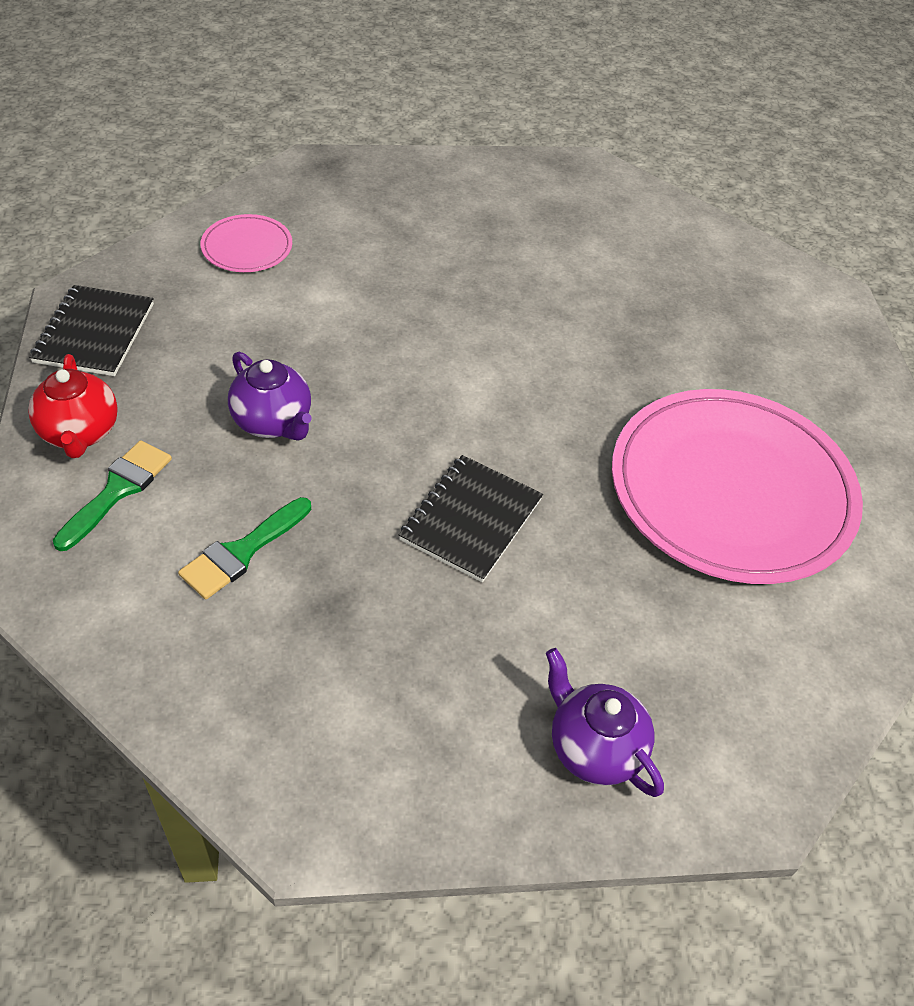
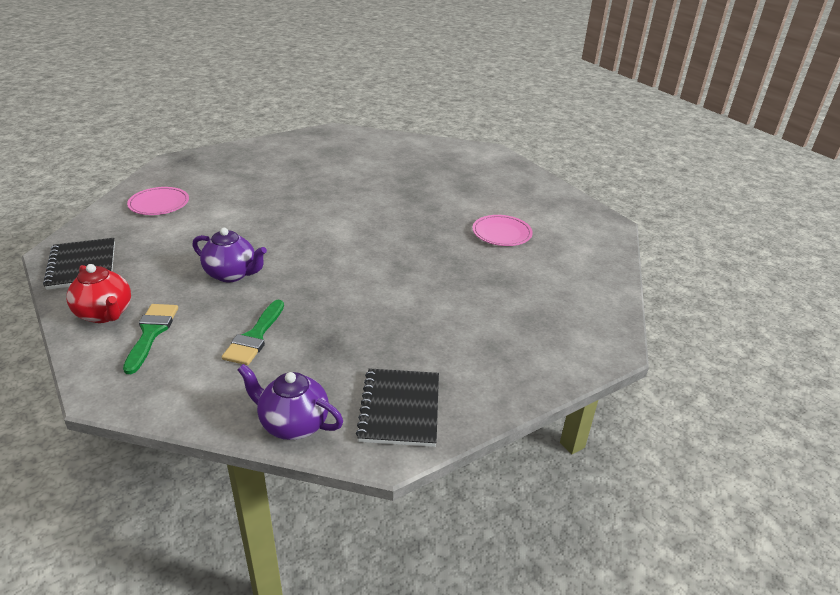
camera: 25 degrees left, 15 degrees down
black notebook [399,455,543,582] -> black notebook moved to [356,368,439,447]
purple teapot [546,648,664,797] -> purple teapot moved to [238,364,343,440]
pink plate [612,389,863,584] -> pink plate [472,215,533,246], size x0.43

